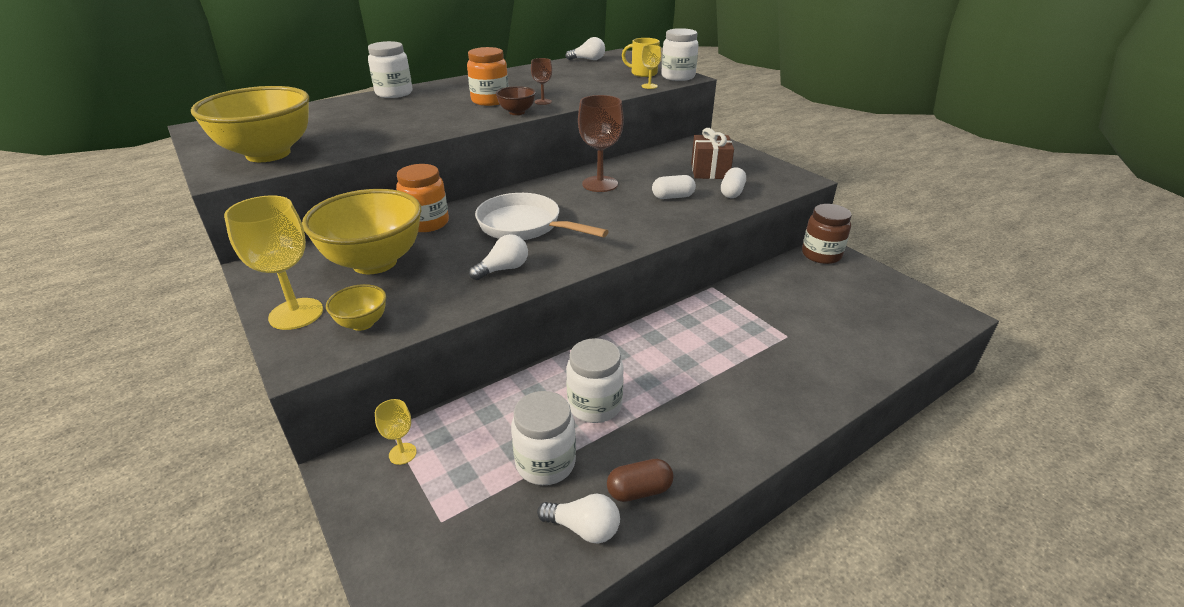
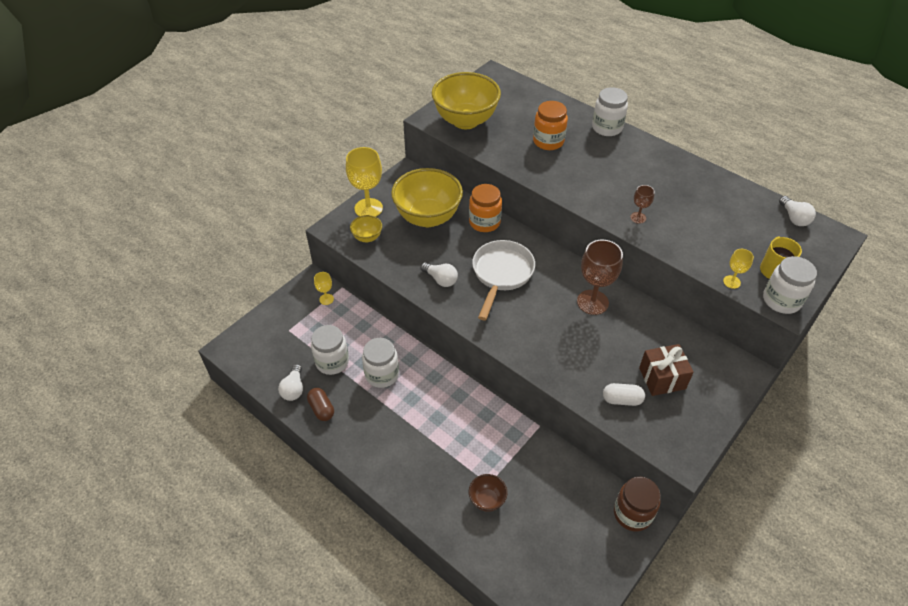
camera: 75 degrees right, 15 degrees up
orange jar [467,47,509,106] -> orange jar moved to [533,101,568,150]
brown bowl [496,86,536,115] -> brown bowl moved to [469,474,508,512]
white capsule [652,175,696,199] -> none

